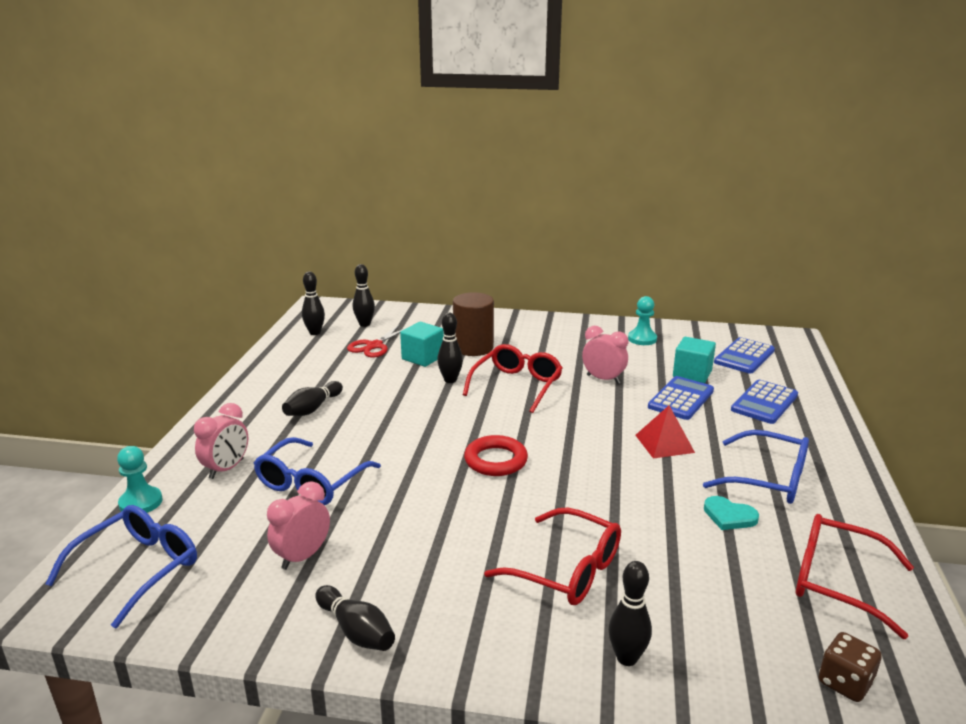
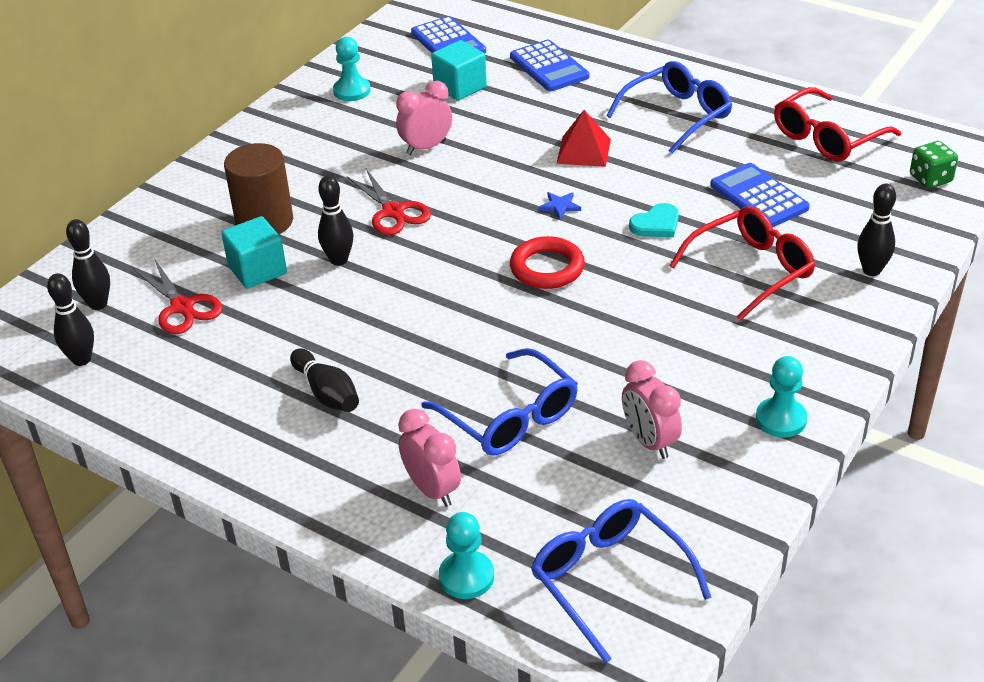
camera: 65 degrees left, 15 degrees up
black bowling pin [315,585,395,651] -> turquoise pawn [756,356,807,438]
red glasses [463,344,563,413] -> red scissors [347,169,431,235]
blue calculator [648,376,714,420] -> blue calculator moved to [710,163,810,228]
turquoise heart [704,496,759,530] -> turquoise heart moved to [629,203,679,237]
brown dice [819,632,882,702] -> green dice [910,141,958,188]
none -> blue star [539,192,581,220]

